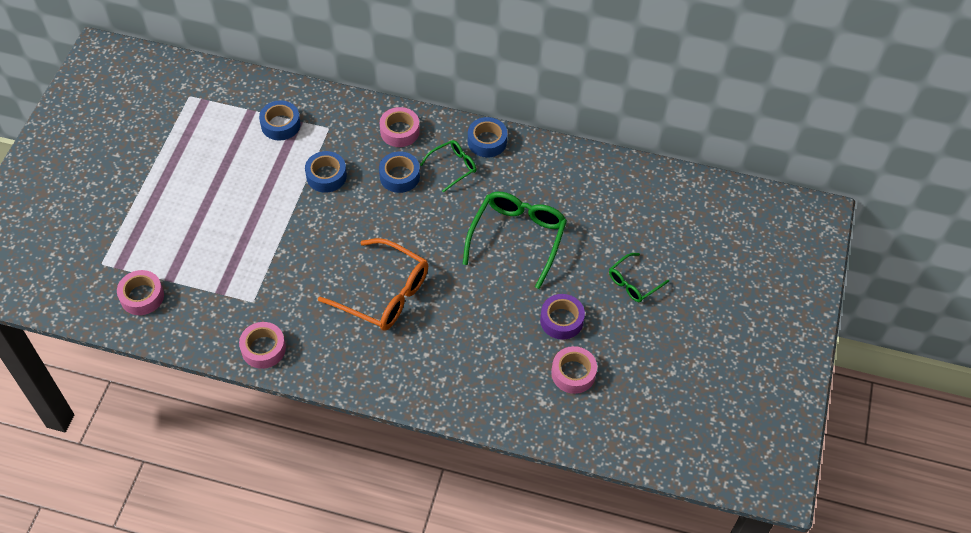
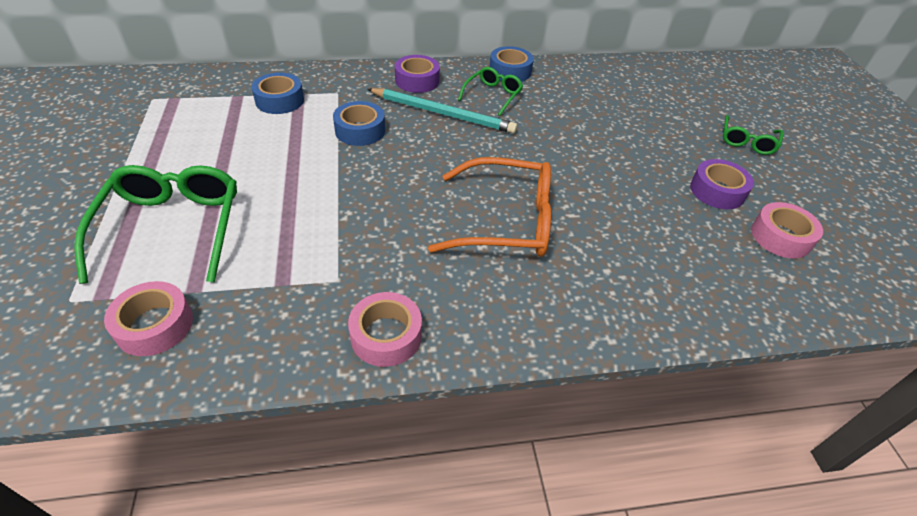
camera: 25 degrees left, 10 degrees down
blue tape [379,151,420,193] -> turquoise pencil [367,88,518,134]
pink tape [380,107,420,147] -> purple tape [395,55,440,93]
green glasses [463,192,567,289] -> green glasses moved to [74,165,237,284]

